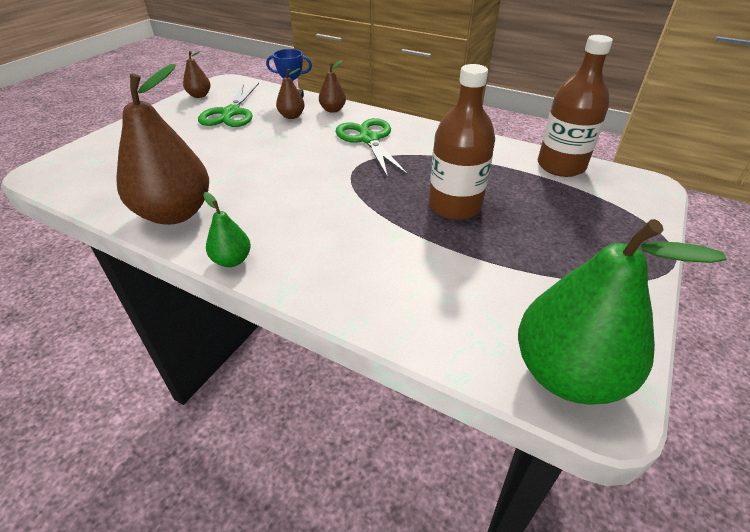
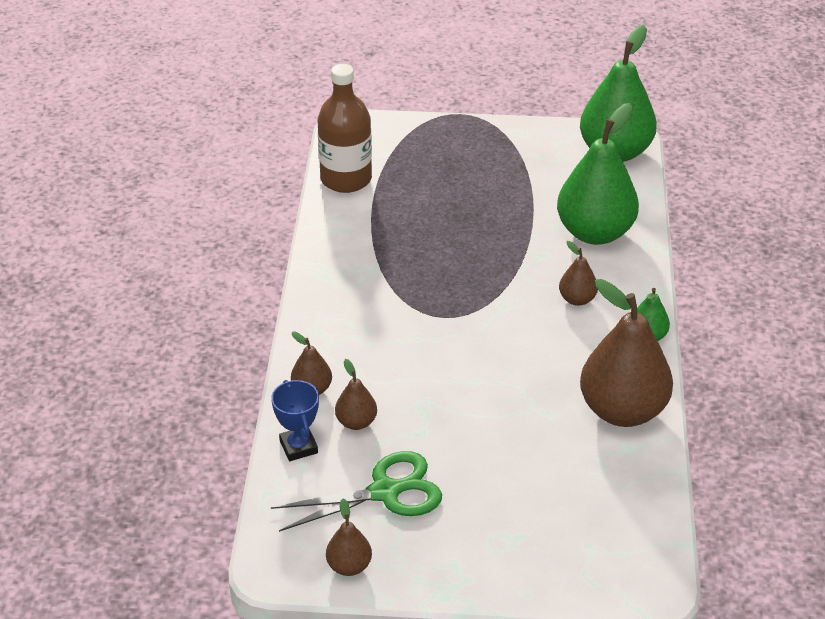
camera: 115 degrees left, 0 degrees up
green scissors [335,118,408,178] -> none
brown bottle [429,64,495,220] -> none
none -> green pear [557,103,639,245]
none -> brown pear [559,241,598,306]

